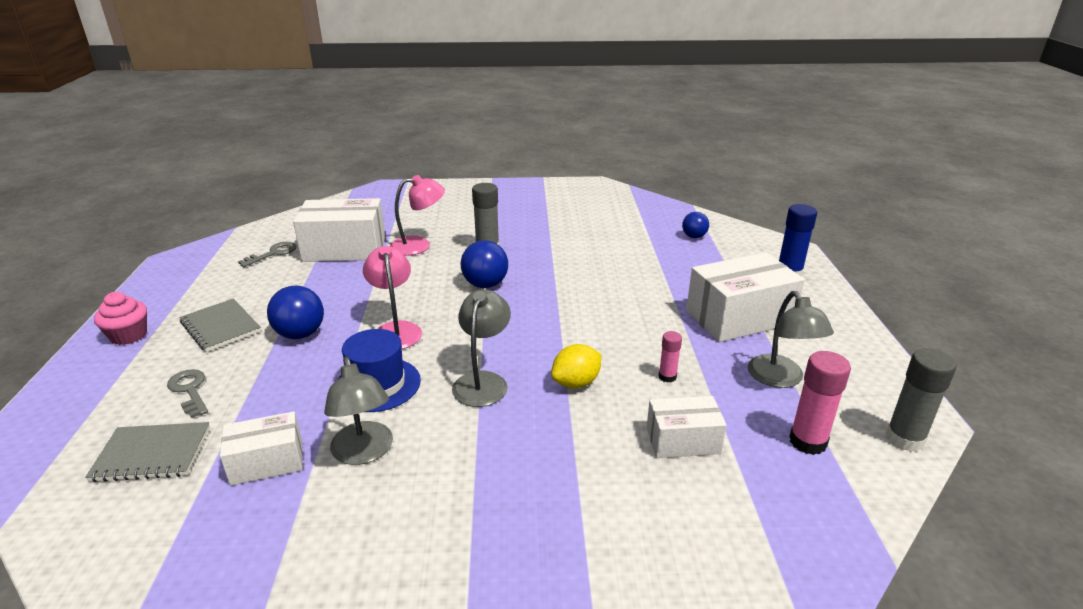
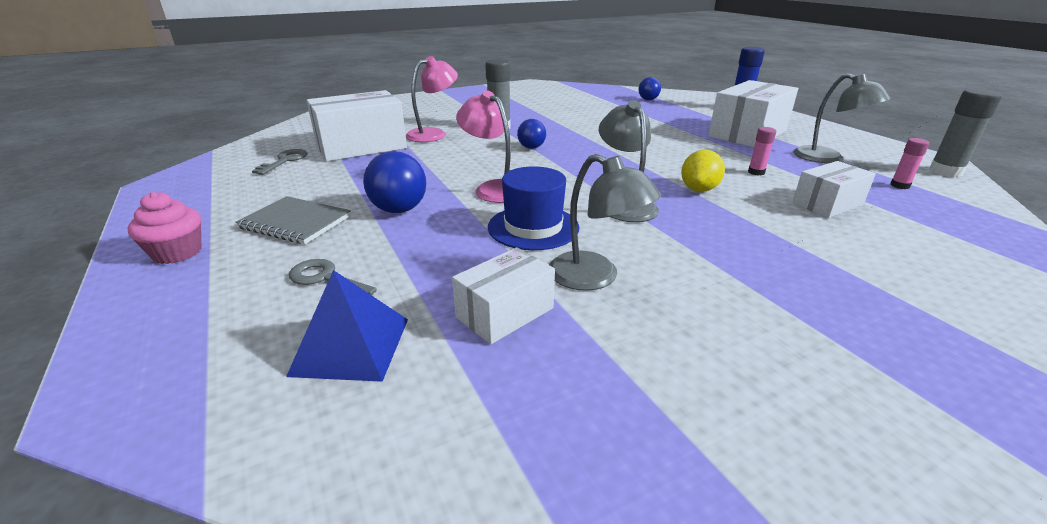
camera: 25 degrees left, 0 degrees up
grey notebook [85,422,210,482] -> blue pyramid [286,270,408,382]
blue ball [461,240,508,288] -> blue ball [517,119,546,149], size x0.63
pink glue stick [789,351,851,455] -> pink glue stick [890,138,930,189], size x0.56

